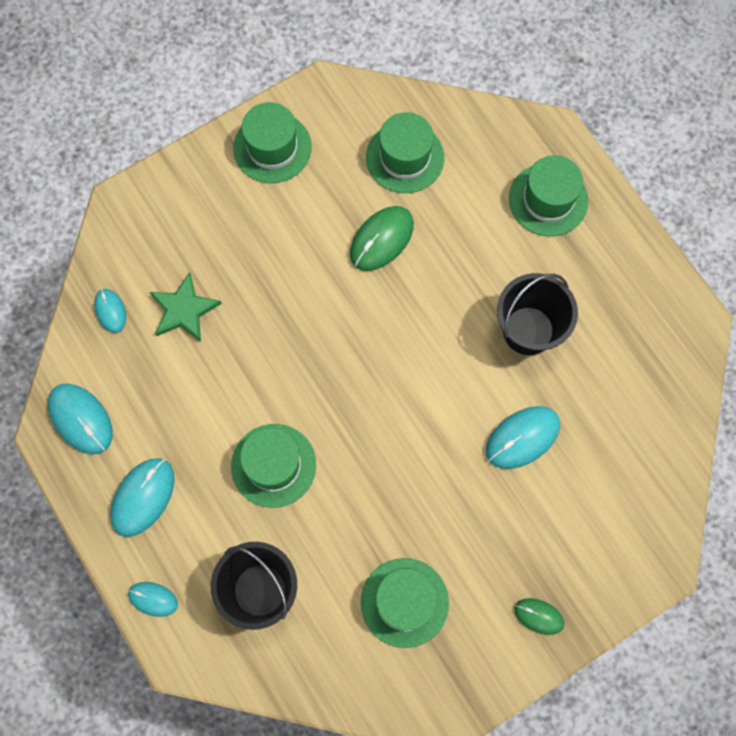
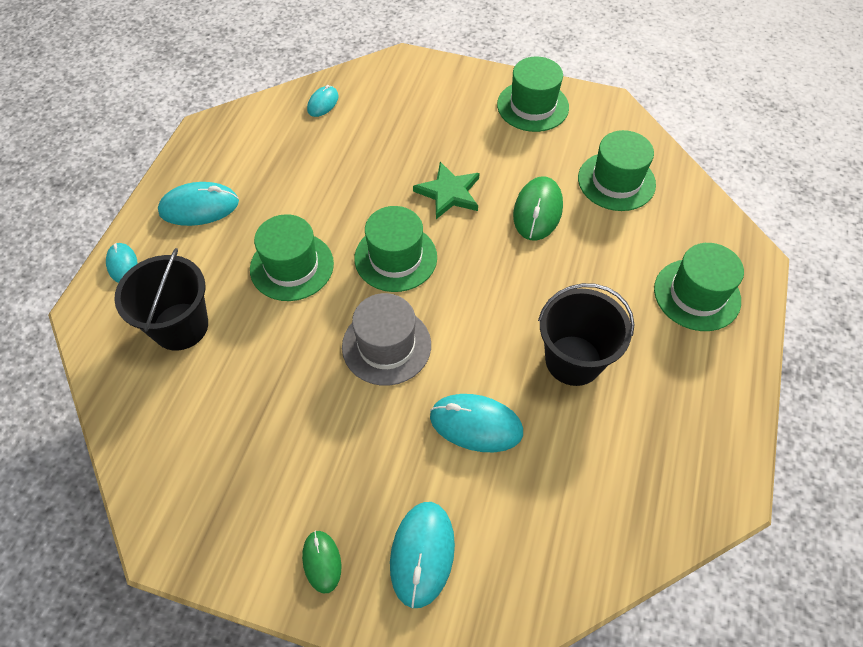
camera: 50 degrees right, 15 degrees down
turquoise mouse [48,384,113,455] -> turquoise mouse moved to [390,502,455,608]
green star [150,272,222,342] -> green star moved to [413,162,480,219]
green mouse [350,206,414,271] -> green mouse turned 75 degrees counterclockwise [513,176,563,241]
green hat [361,558,449,648] -> green hat moved to [354,206,437,292]
none -> grey hat [342,293,431,386]

